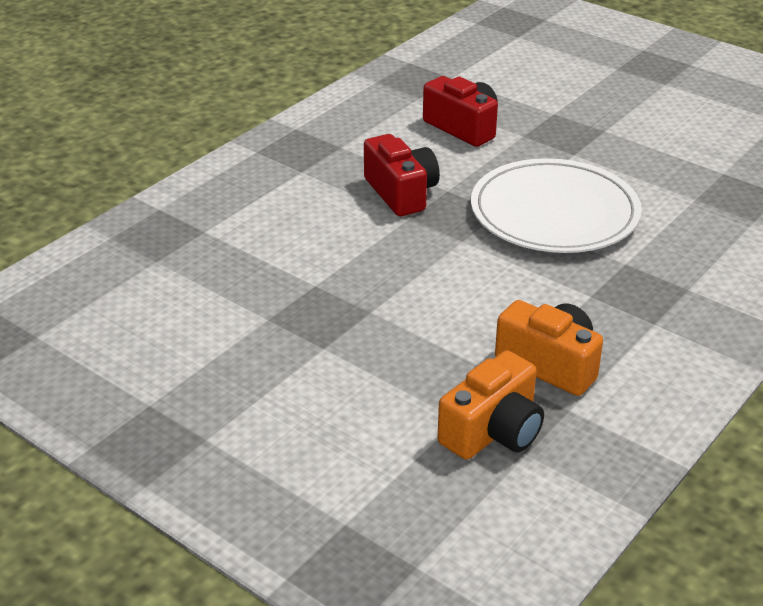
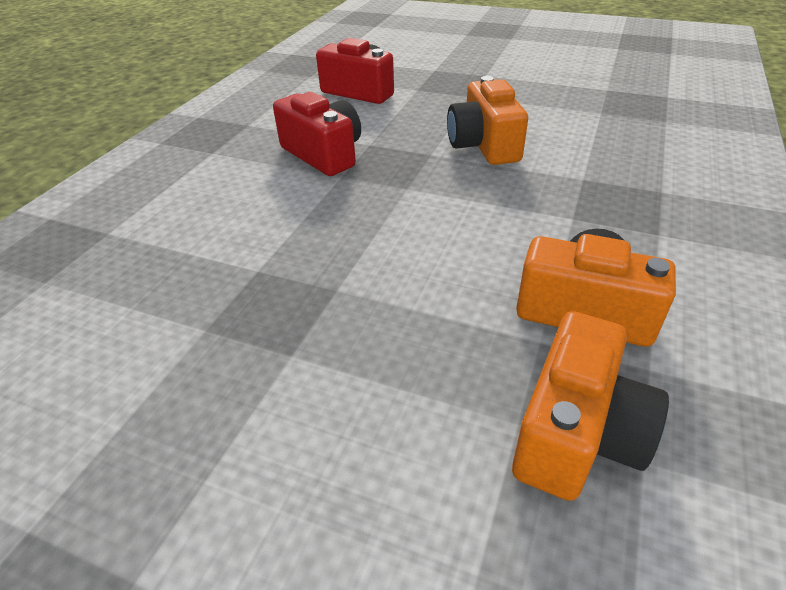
camera: 15 degrees left, 5 degrees up
white plate [471,158,642,253] -> orange camera [447,76,528,165]

